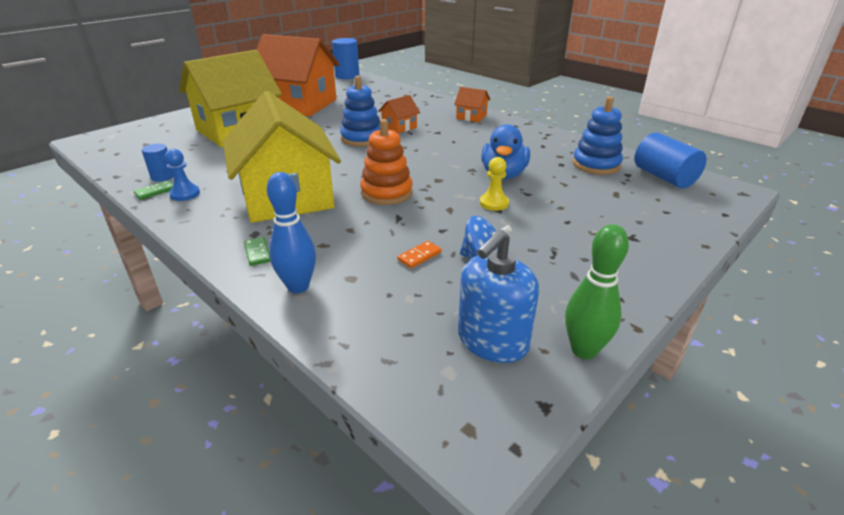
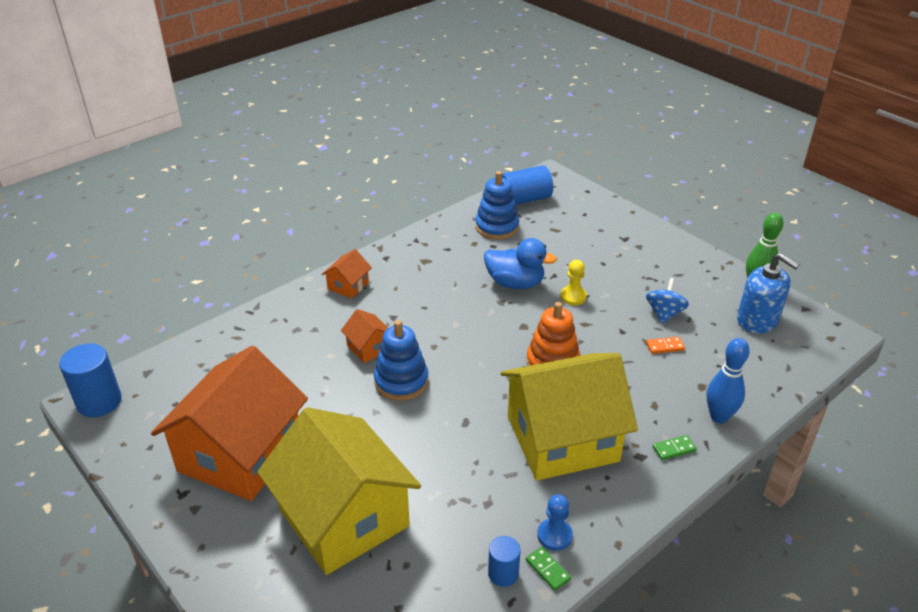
camera: 85 degrees left, 5 degrees up
orange domino [397,241,442,268] -> orange domino turned 60 degrees counterclockwise [646,337,685,354]

